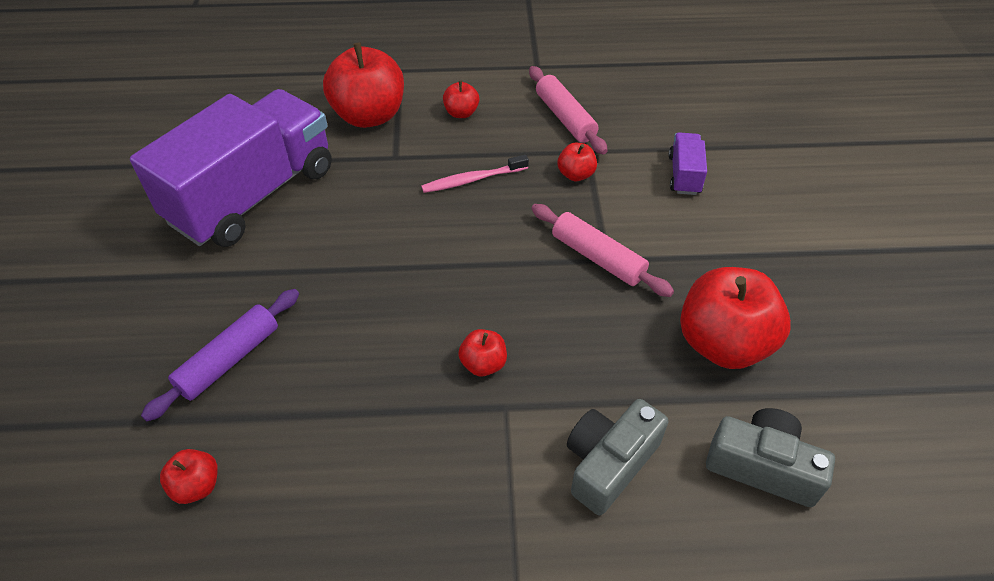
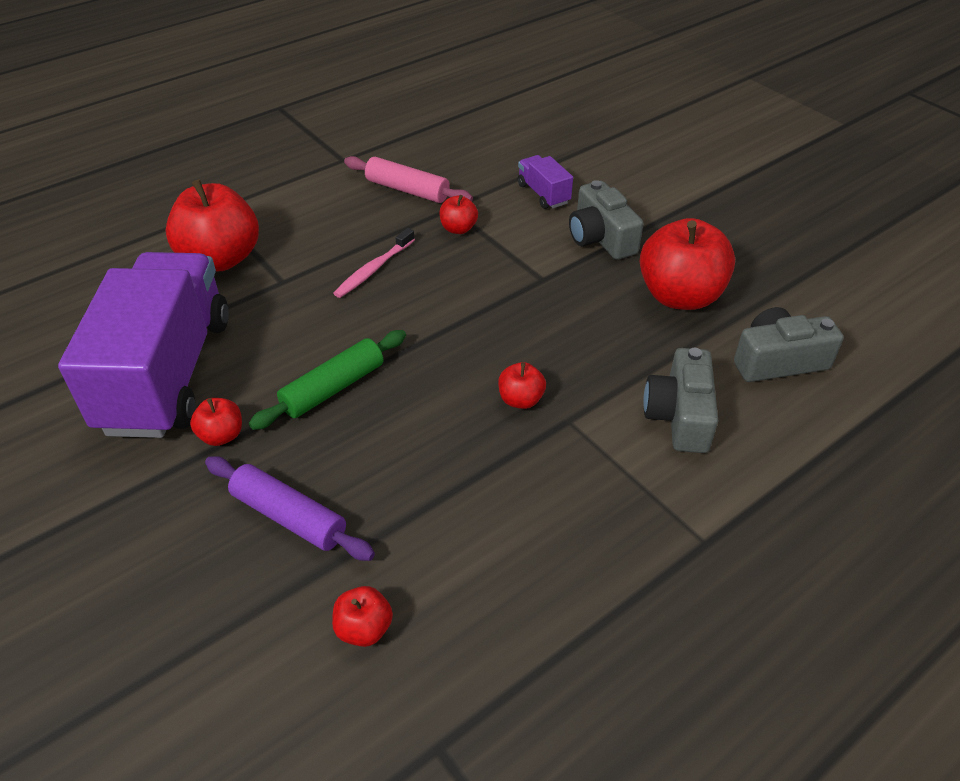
camera: 35 degrees left, 5 degrees down
purple rolling pin [141,289,299,422] -> purple rolling pin turned 60 degrees counterclockwise [205,456,375,561]
red apple [443,81,479,118] -> red apple moved to [190,398,242,446]
pink rolling pin [531,204,674,297] -> none
none -> green rolling pin [249,330,406,430]
none -> grey camera [569,180,643,260]

